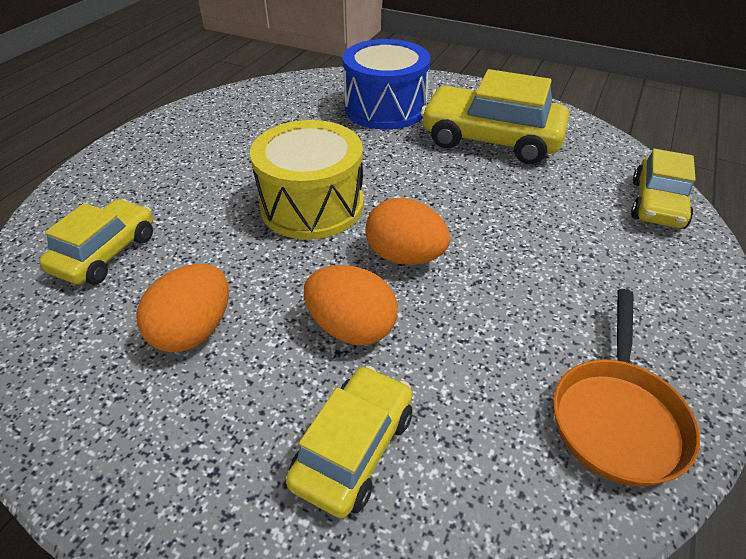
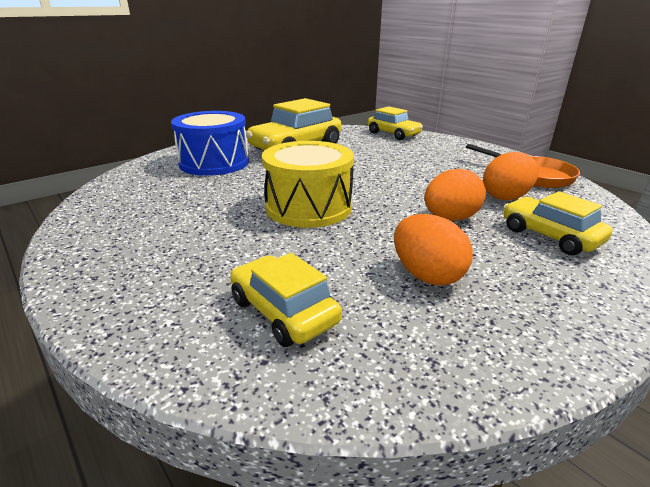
camera: 65 degrees left, 15 degrees down
orange egg [365,198,450,265] -> orange egg moved to [483,152,539,200]

